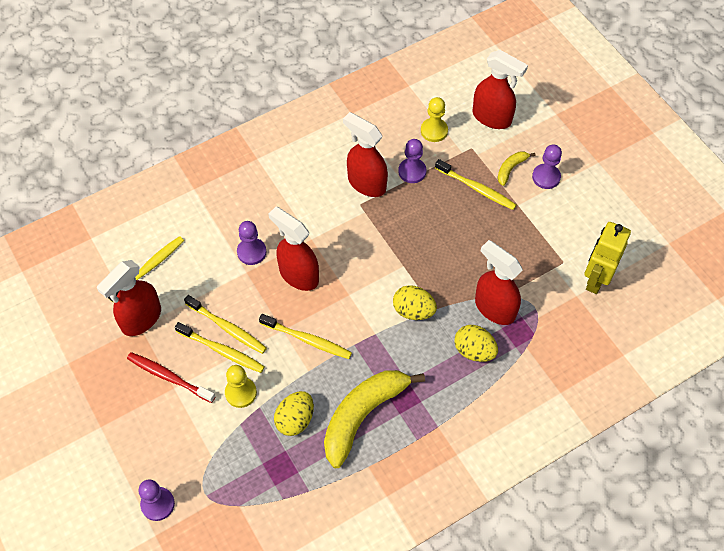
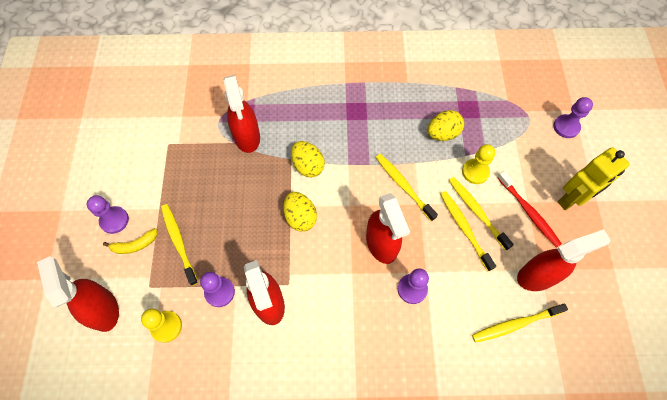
camera: 150 degrees left, 5 degrees up
yellow banana [324,370,425,468] -> none
yellow egg [454,325,498,362] -> yellow egg moved to [283,192,317,232]
yellow robot [584,222,631,294] -> yellow robot moved to [558,147,630,210]

